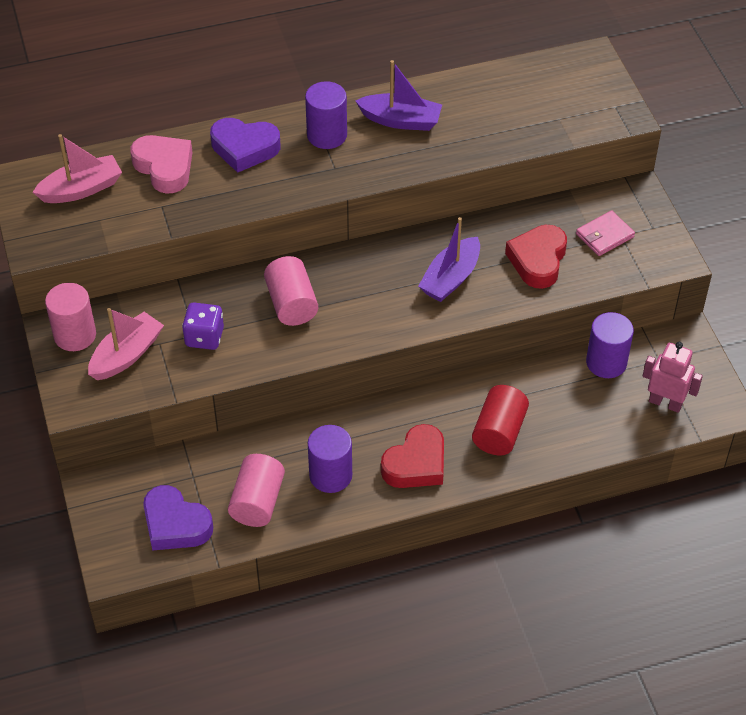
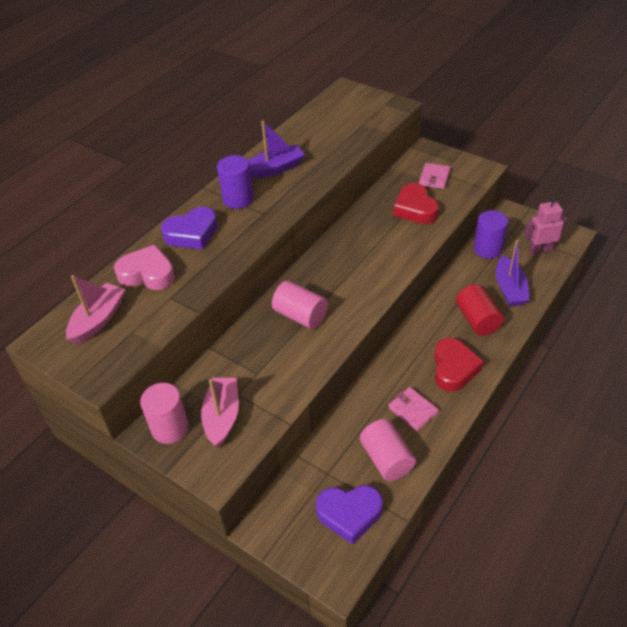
camera: 35 degrees left, 5 degrees down
purple dice [182,302,224,350] -> none
purple cylinder [308,425,352,493] -> pink wallet [388,387,439,431]
purple boat [418,217,480,302] -> purple boat moved to [496,240,530,306]

